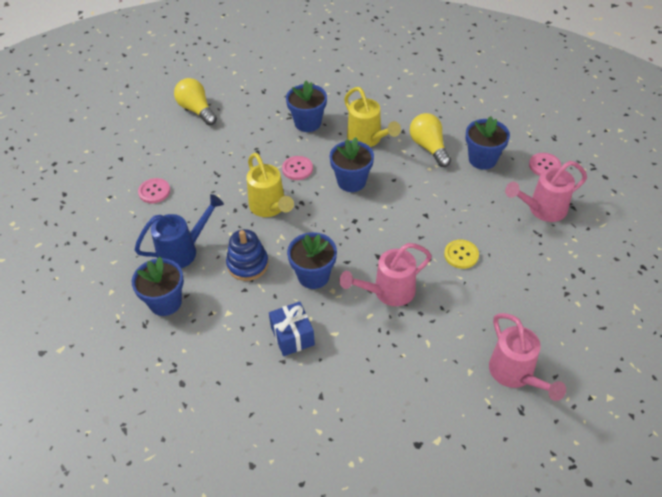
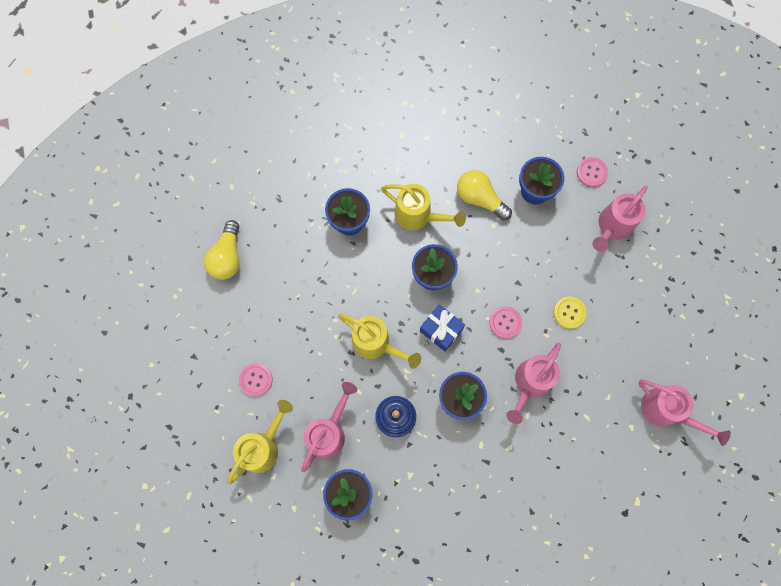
camera: 30 degrees left, 25 degrees up
blue watering can [135,194,224,268] -> pink watering can [301,382,357,472]
yellow light bulb [174,78,217,125] -> yellow light bulb turned 105 degrees counterclockwise [204,220,240,280]
blue gift [269,302,315,356] -> blue gift moved to [420,304,465,351]
pink button [282,156,313,180] -> pink button moved to [489,306,522,339]
none -> yellow watering can [227,400,293,484]

